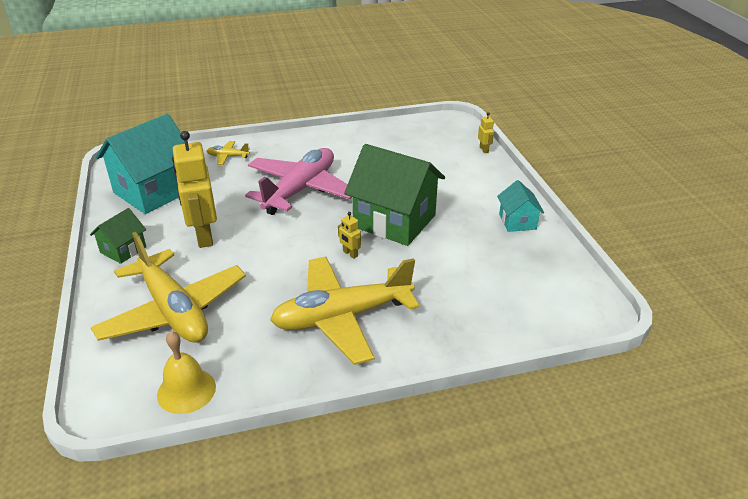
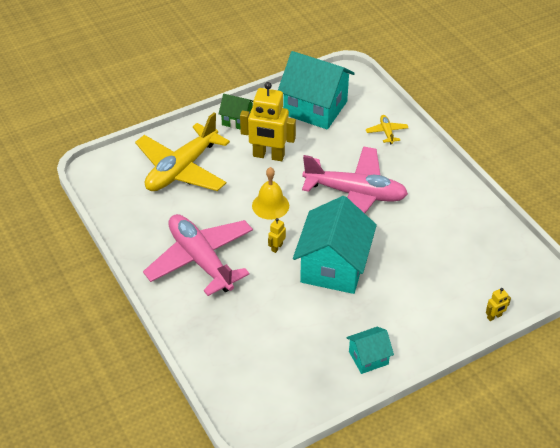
camera: 75 degrees right, 10 degrees up
yellow bell [157,331,216,414] -> yellow bell moved to [252,167,289,220]
yellow robot [172,131,217,248] -> yellow robot turned 135 degrees counterclockwise [240,82,296,161]
yellow plane [270,256,419,365] -> pink plane [143,214,253,296]
green house [344,144,445,246] -> turquoise house [293,196,377,294]

